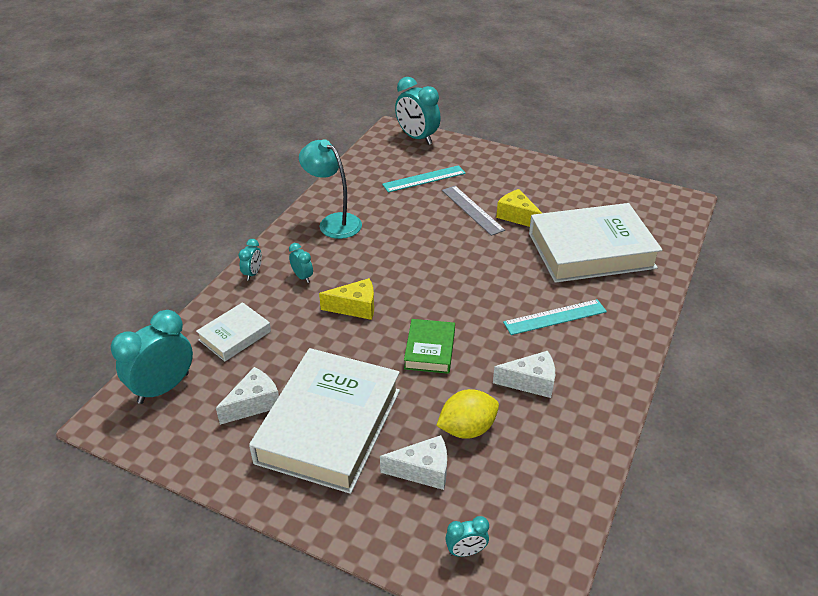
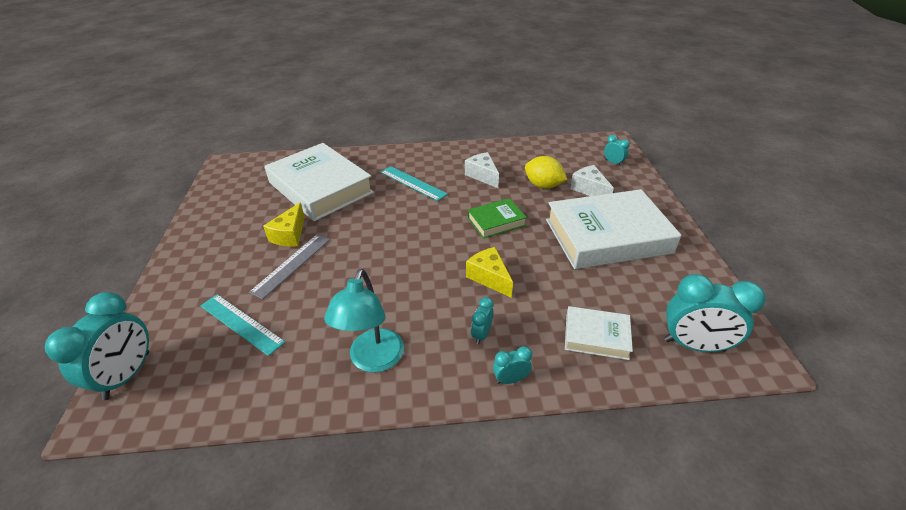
camera: 120 degrees left, 0 degrees up
white cheese [216,367,279,425] -> none

